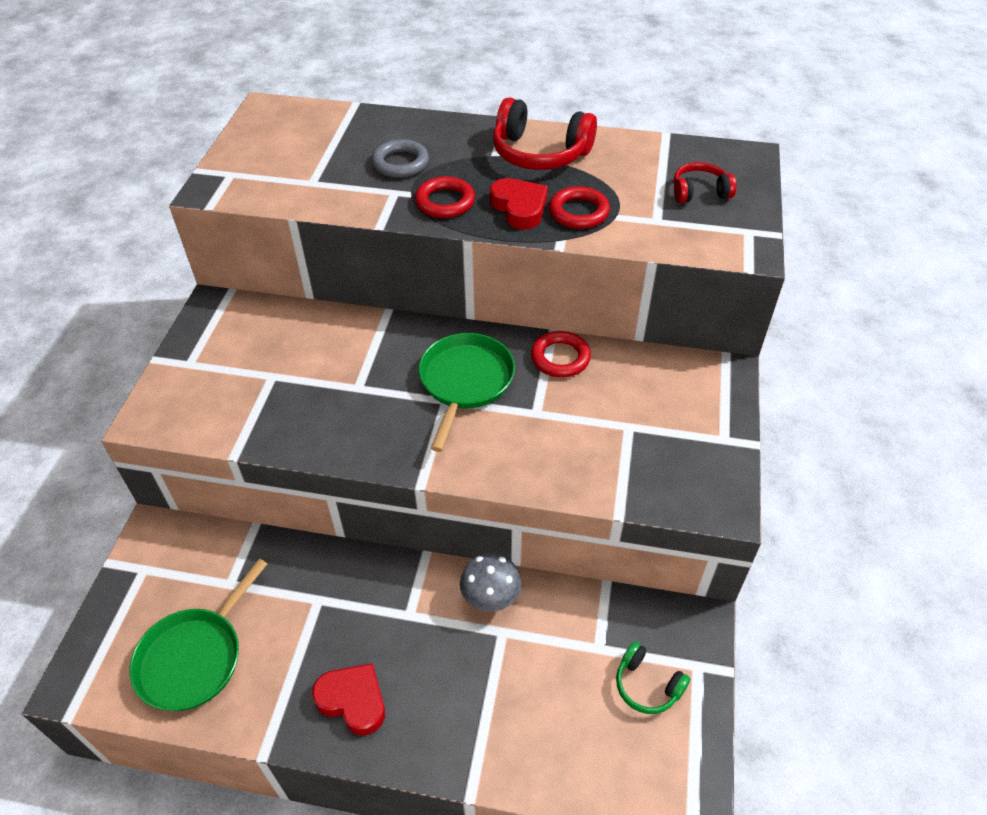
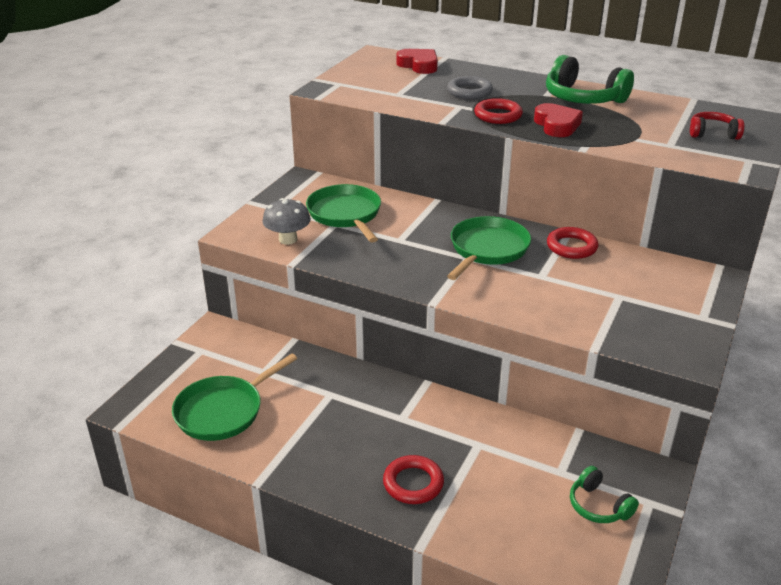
camera: 15 degrees right, 15 degrees down
red heart [312,663,385,735] -> red heart moved to [396,49,438,74]
grey mushroom [460,553,522,612] -> grey mushroom moved to [262,198,311,245]
red headphones [493,97,597,170] -> green headphones [546,55,634,104]
red ring [549,186,610,229] -> red ring moved to [383,455,444,504]
none -> green pan [306,184,381,243]

